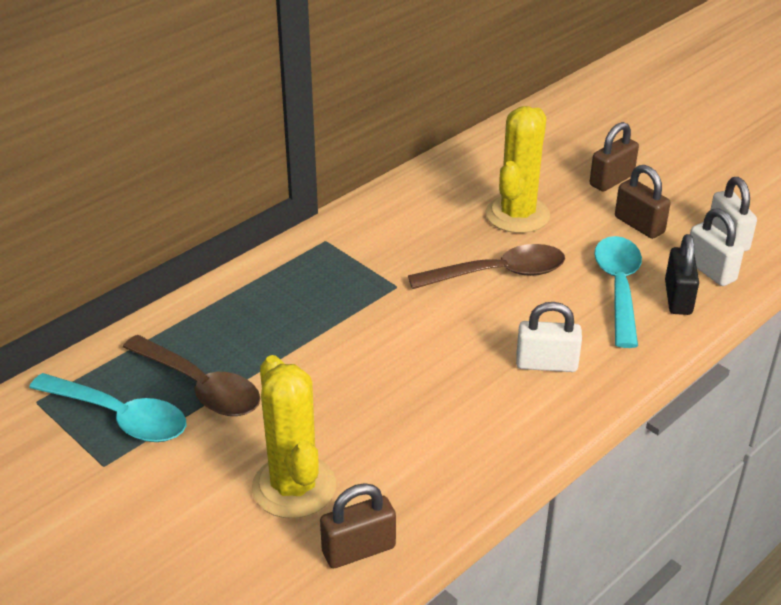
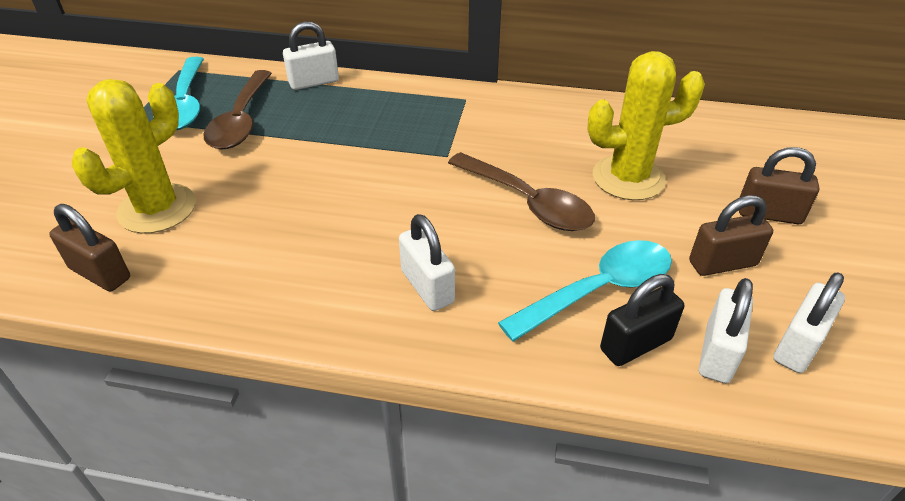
camera: 55 degrees right, 5 degrees up
brown padlock [615,165,671,239] -> brown padlock turned 60 degrees clockwise [689,195,773,276]
none -> white padlock [283,21,339,90]

